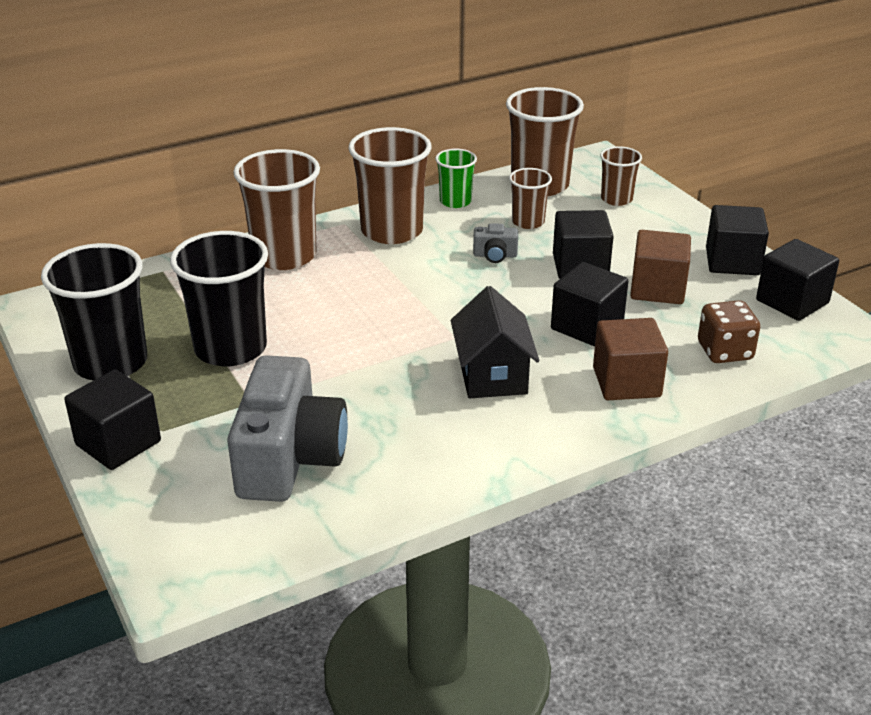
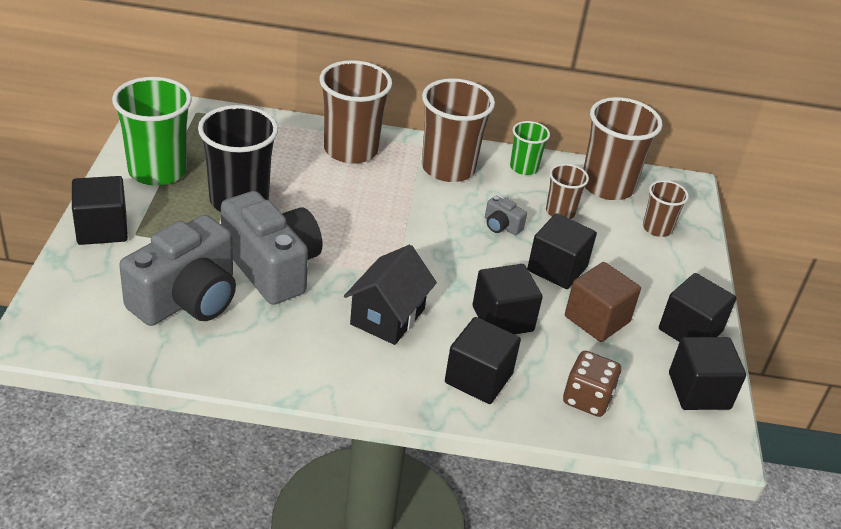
camera: 30 degrees right, 5 degrees up
black cup [41,243,147,380] -> green cup [112,77,192,186]
brown cube [593,318,668,400] -> black cube [445,317,521,404]
none -> grey camera [221,191,323,305]

